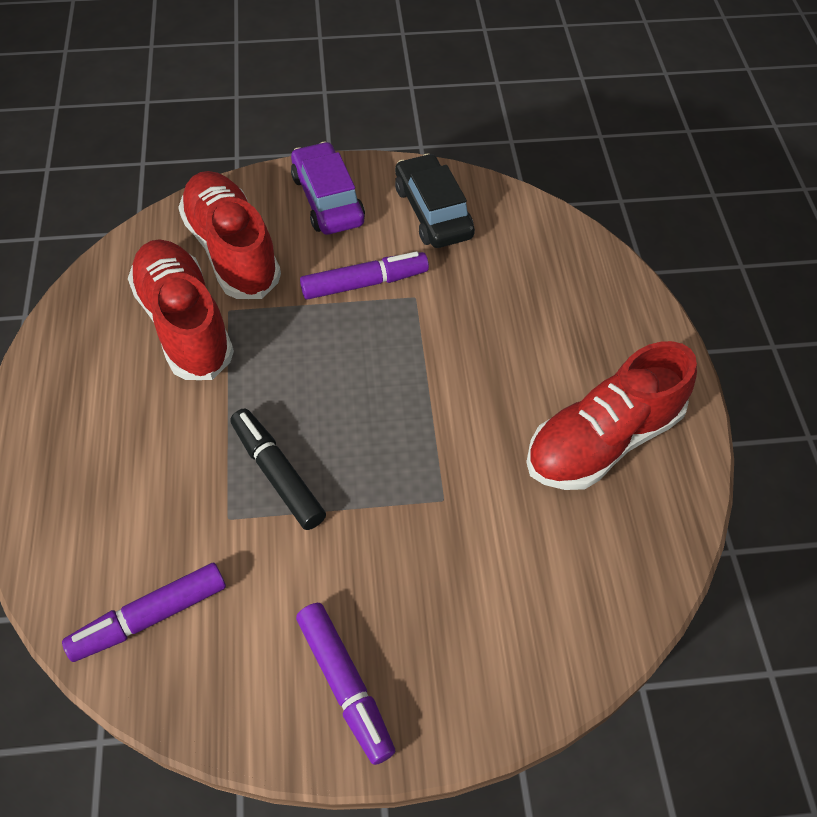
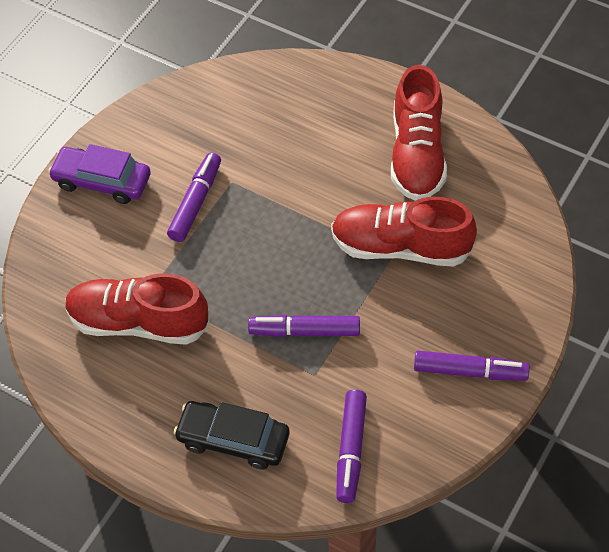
camera: 50 degrees left, 0 degrees up
red shoe [178,171,281,299] -> red shoe moved to [331,197,477,267]
black marker [230,409,326,530] -> purple marker [248,315,360,337]
black car [395,153,475,248] -> black car moved to [174,401,290,470]

